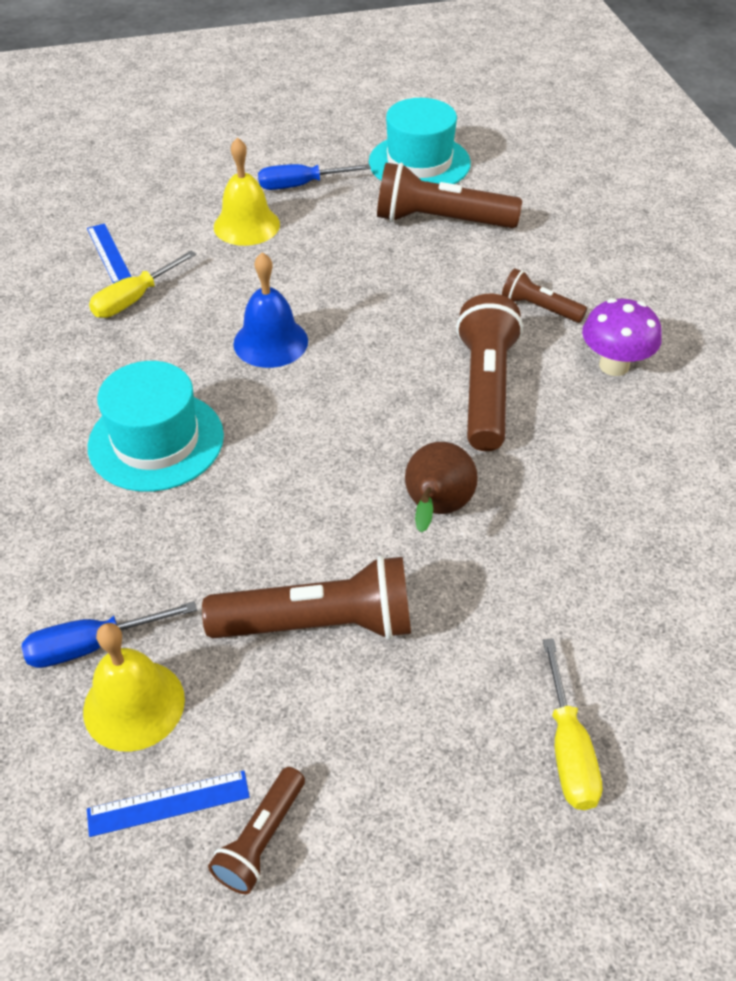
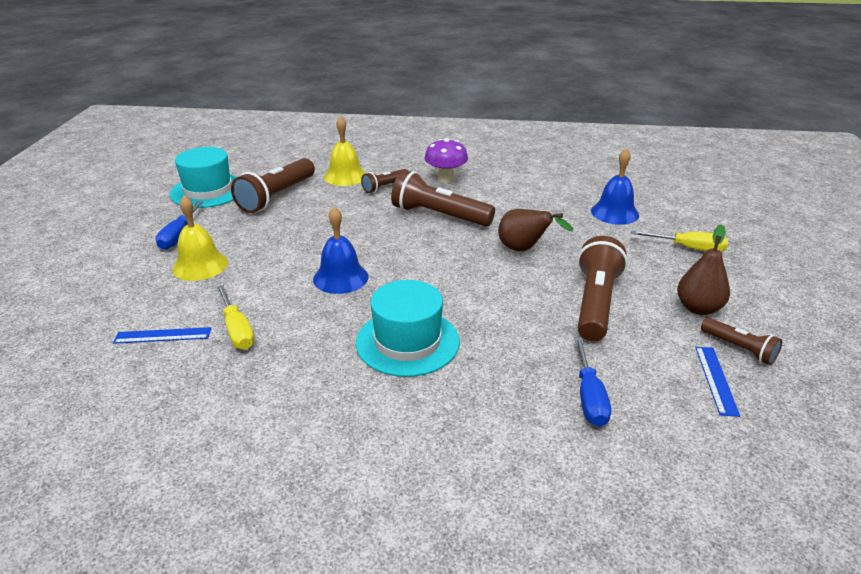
camera: 70 degrees left, 15 degrees down
yellow bell [83,623,185,751] -> yellow bell moved to [324,116,366,186]
none -> blue bell [591,148,639,225]
none -> brown pear [677,225,730,315]

